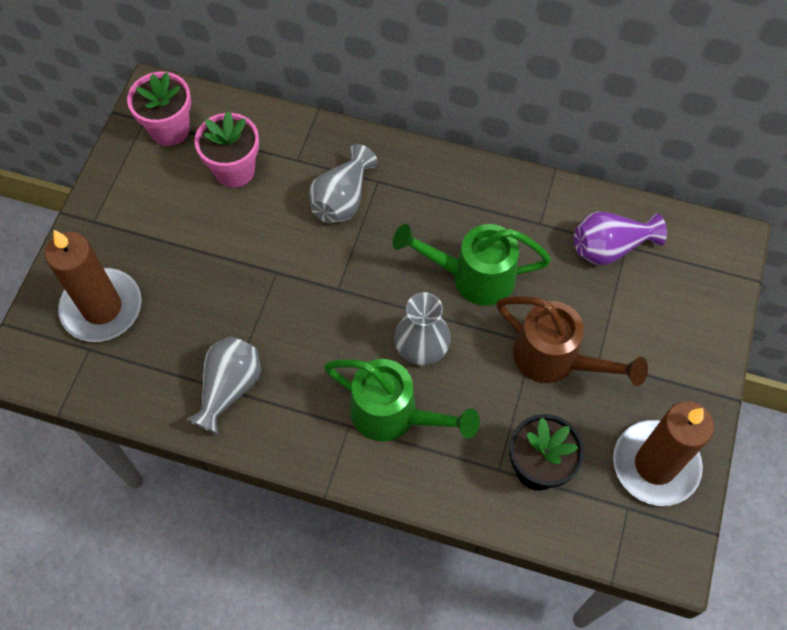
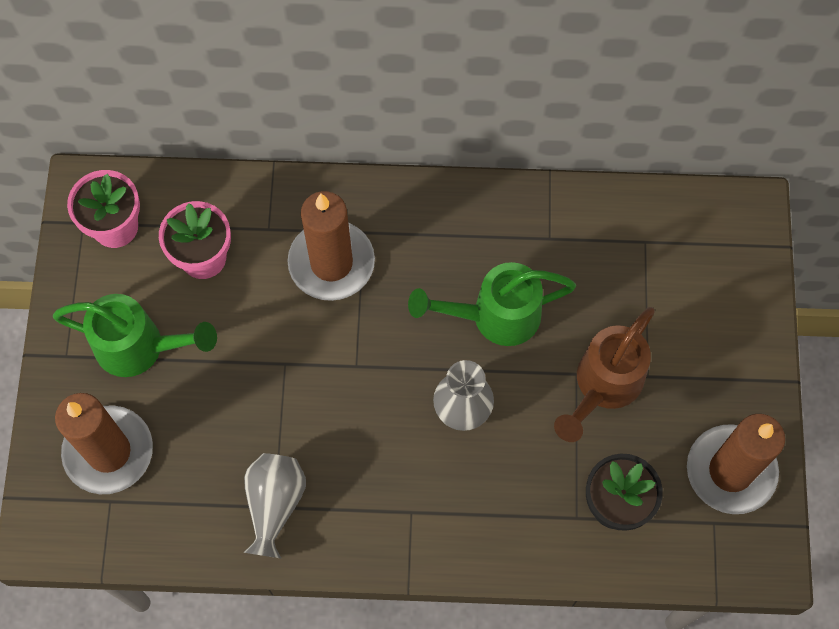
camera: 15 degrees left, 5 degrees up
grey vase [309,144,378,223] -> brown candle [287,191,375,301]
green watering can [324,359,480,441] -> green watering can moved to [53,294,217,377]
brown watering can [497,296,648,386] -> brown watering can turned 105 degrees clockwise [554,307,655,442]
purple vase [574,211,667,265] -> none

